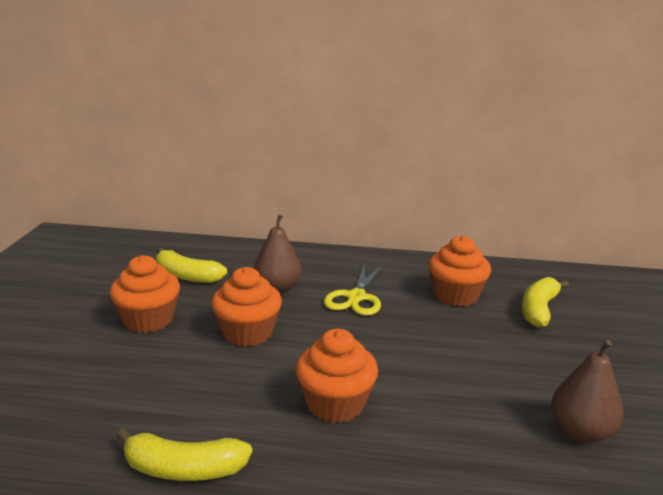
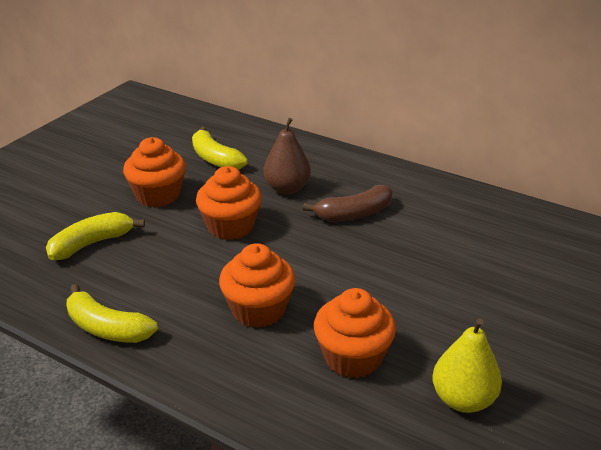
camera: 25 degrees right, 10 degrees up
yellow scissors [324,264,383,316] -> brown banana [303,185,393,221]
orange cupcake [428,236,491,306] -> orange cupcake moved to [314,288,396,378]
yellow banana [522,277,569,328] -> yellow banana moved to [46,212,145,260]
brown pear [551,340,624,443] -> yellow pear [432,318,502,413]

